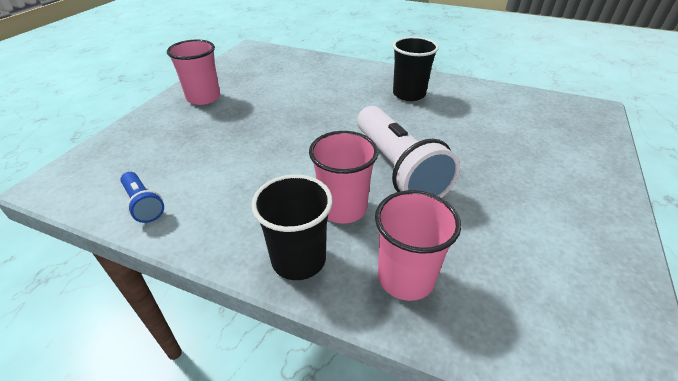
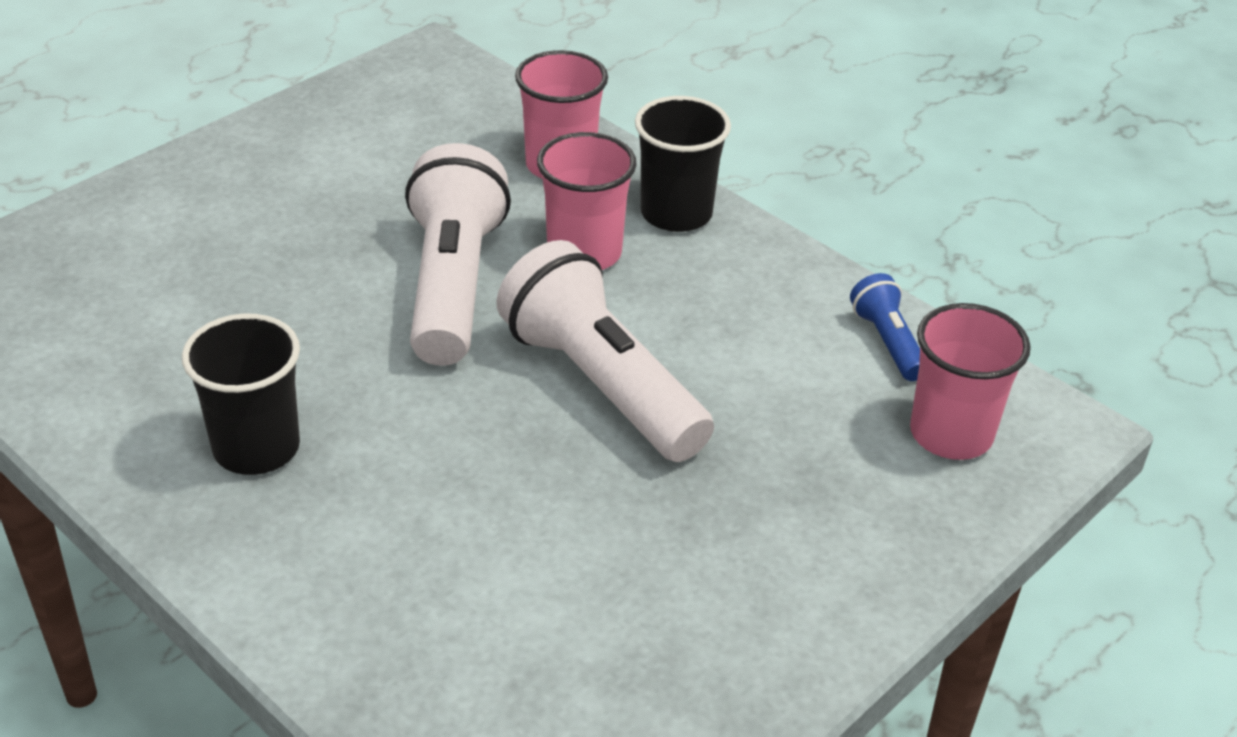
camera: 160 degrees left, 0 degrees up
pink cup [167,40,220,105] -> pink cup moved to [910,303,1031,460]
none -> white flashlight [496,240,714,462]

